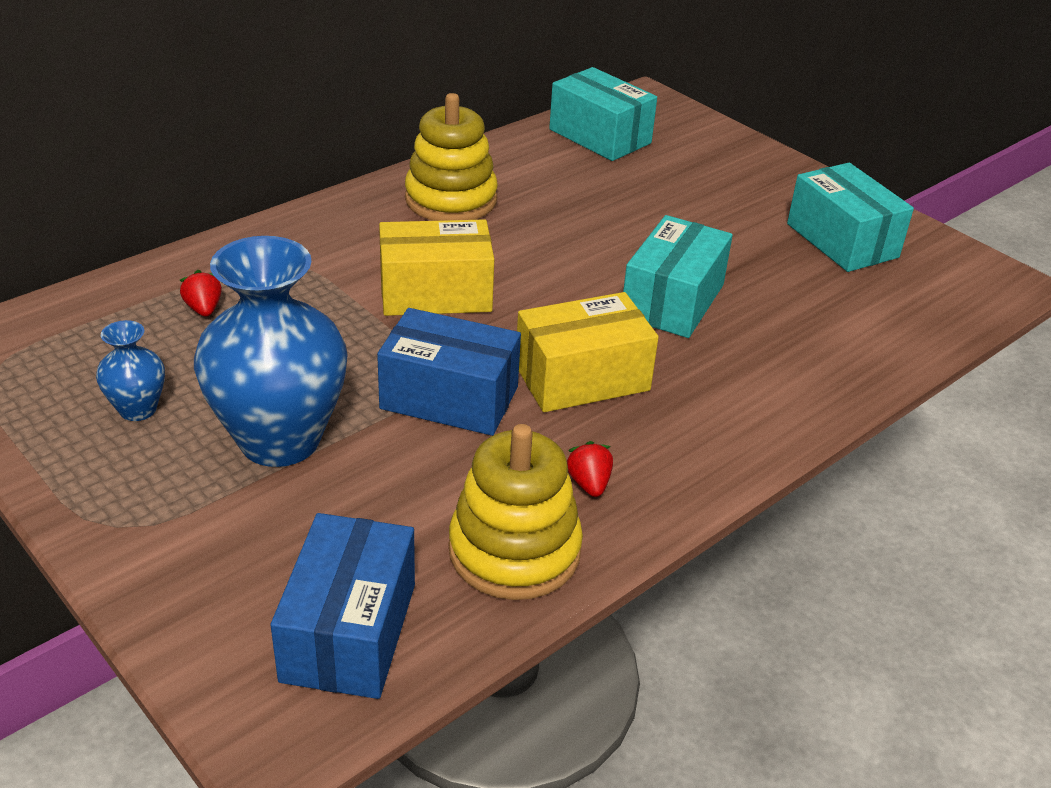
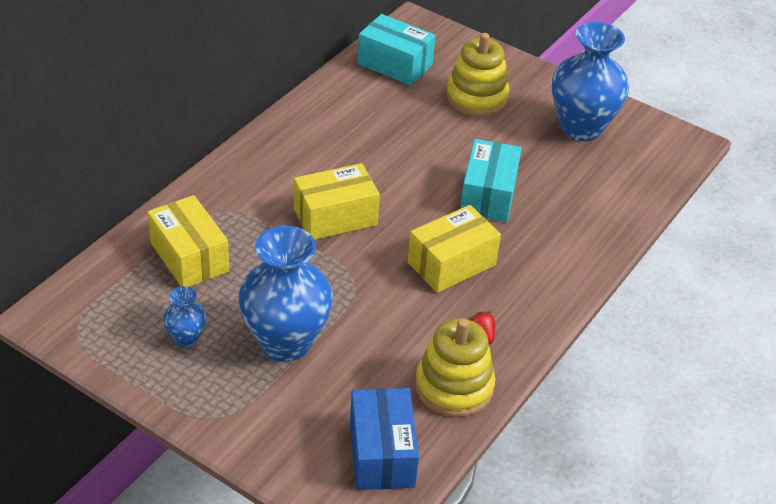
camera: 15 degrees left, 5 degrees up
red strawberry [180,270,222,317] -> yellow box [148,195,229,287]
blue box [377,308,521,436] -> none
yellow stacking toy [405,93,498,221] -> yellow stacking toy moved to [446,33,510,117]
turquoise box [787,163,914,272] -> blue vase [552,22,629,141]

